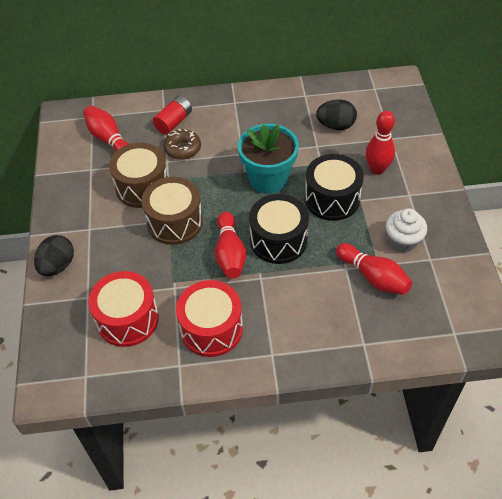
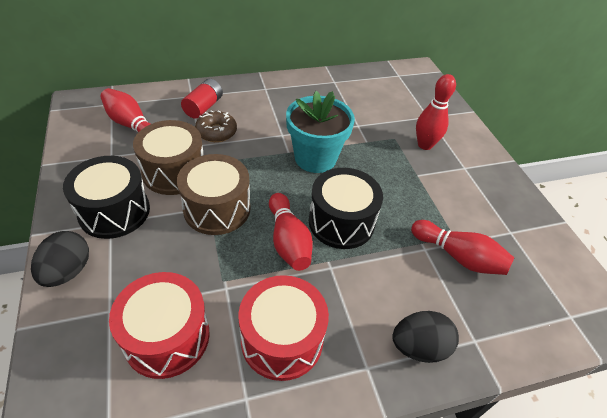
camera: 15 degrees left, 5 degrees down
black drum [305,154,364,221] -> black drum moved to [63,156,150,239]
black egg [316,99,357,130] -> black egg moved to [392,311,459,363]
white cupcake [386,208,427,253] -> none

